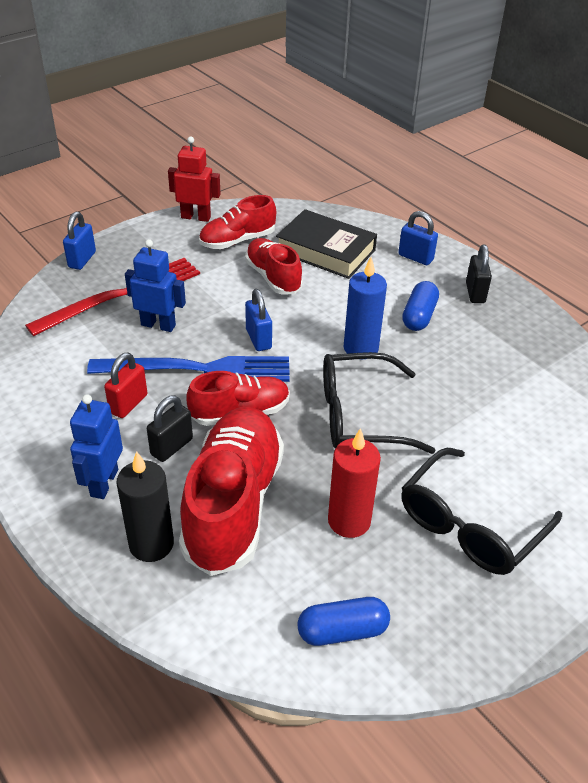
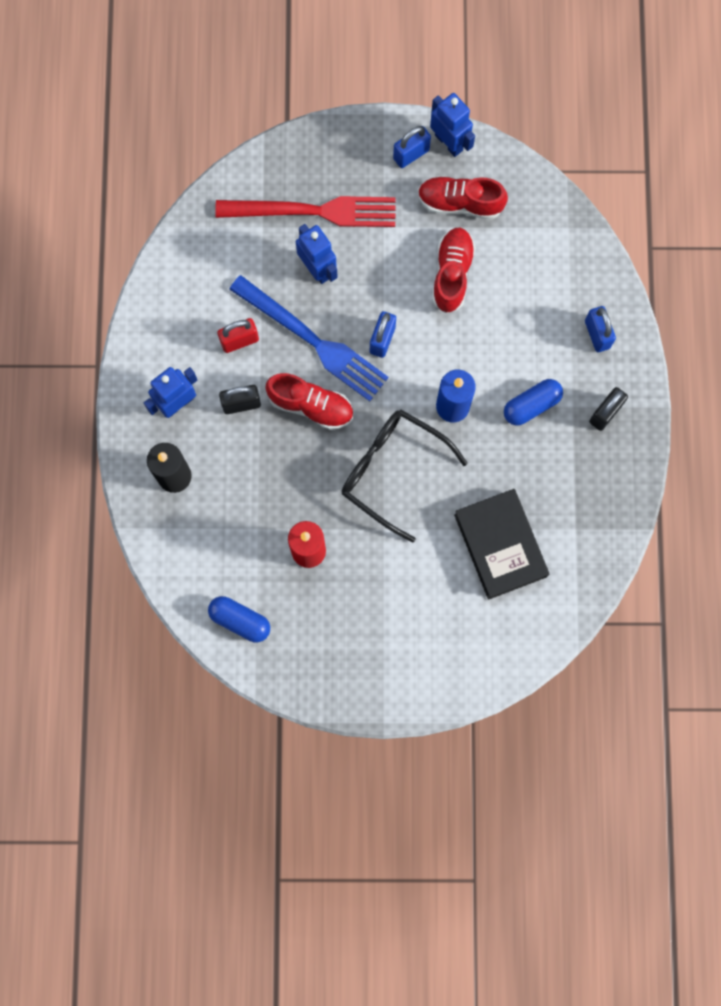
camera: 40 degrees right, 35 degrees up
blue padlock [63,212,96,270] -> blue padlock moved to [393,126,431,168]
red robot [168,136,220,222] -> blue robot [430,93,475,157]
red shoe [179,407,284,576] -> none
black book [276,209,377,279] -> black book moved to [454,489,549,600]
black glasses [401,448,562,575] -> none

